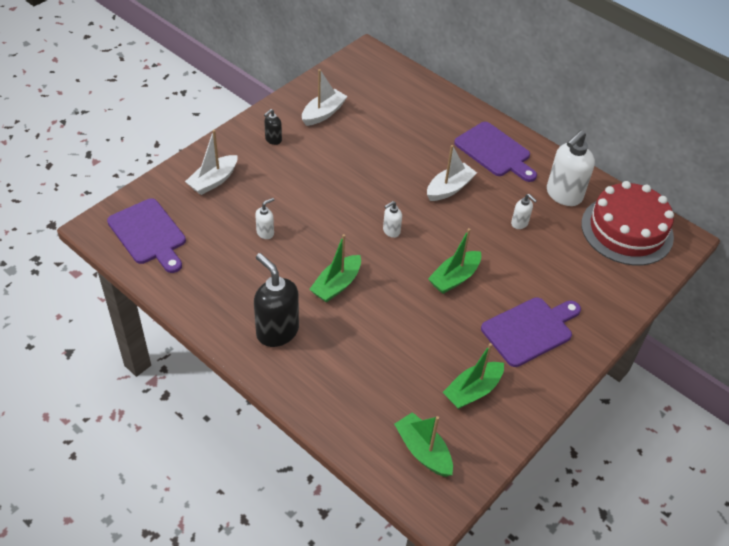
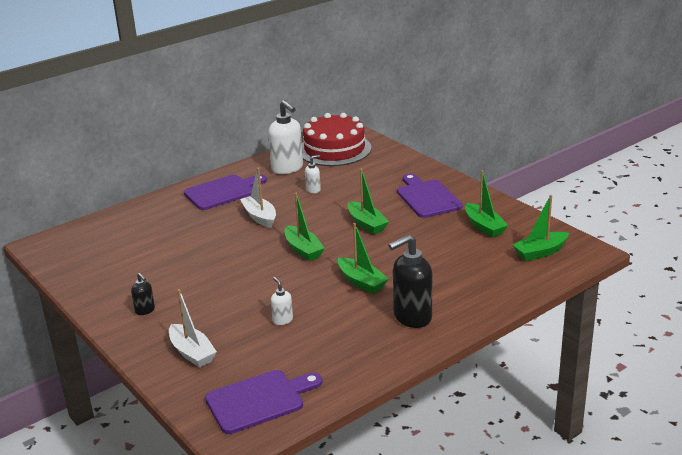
camera: 75 degrees left, 20 degrees down
white boat [302,69,348,126] -> none
white soap dispenser [383,201,402,238] -> green boat [285,193,325,261]

